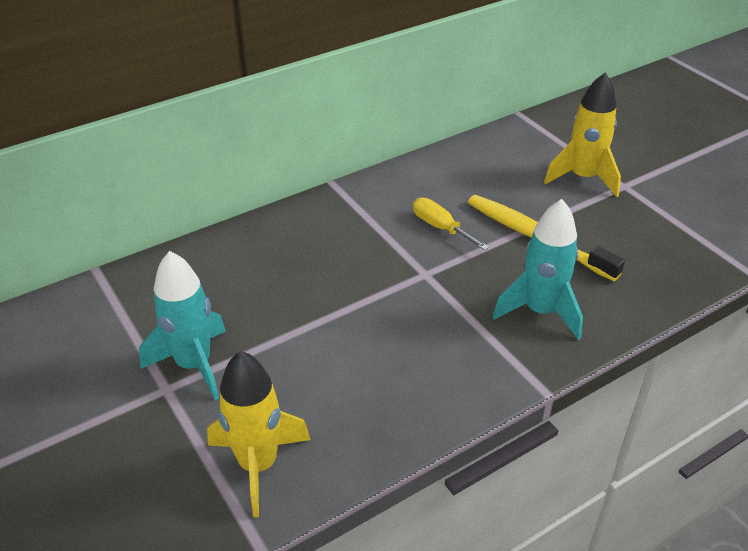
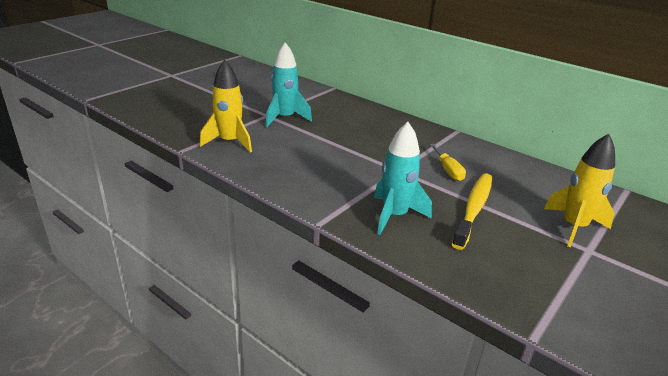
camera: 70 degrees right, 10 degrees down
yellow screwdriver [413,198,489,250] -> yellow screwdriver turned 135 degrees clockwise [430,144,466,181]

